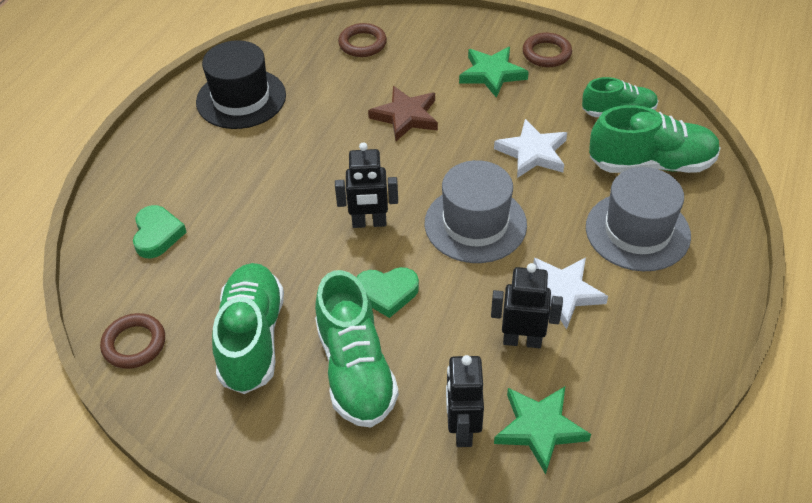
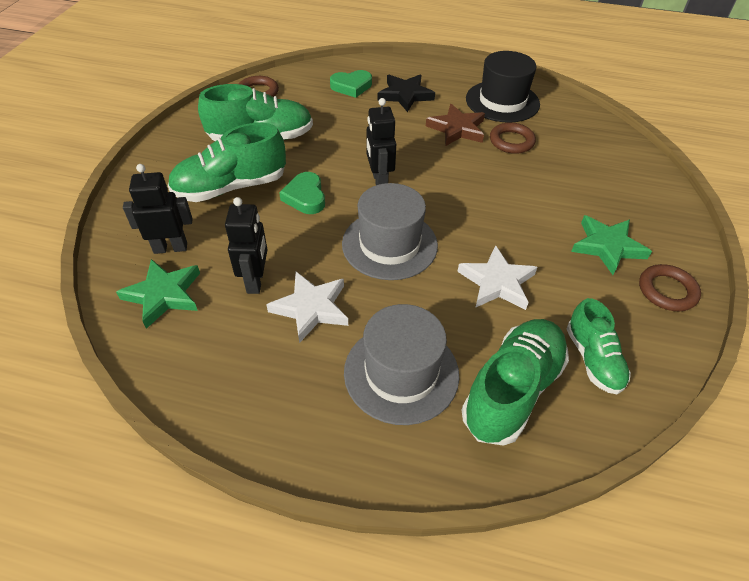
camera: 80 degrees right, 0 degrees up
brown ring [338,23,387,57] -> brown ring moved to [490,122,536,154]
brown star [368,86,438,141] -> brown star moved to [426,104,485,146]
green shoe [589,105,721,173] -> green shoe turned 135 degrees counterclockwise [462,319,569,446]
none -> black star [377,75,435,112]

